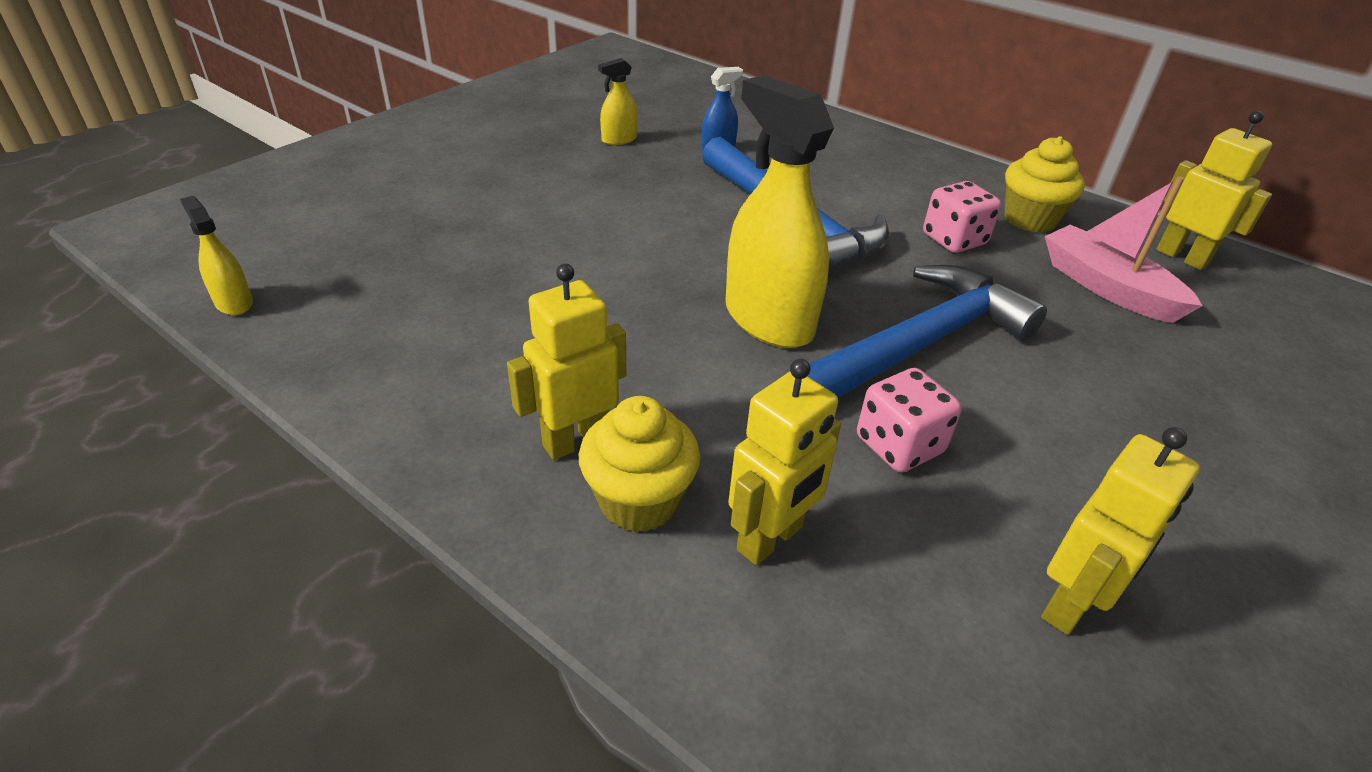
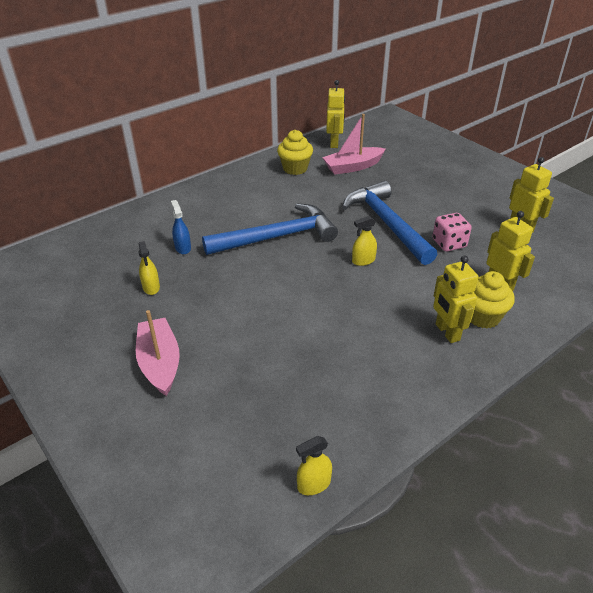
camera: 75 degrees left, 0 degrees up
yellow spray bottle [726,75,834,348] -> yellow spray bottle [352,216,377,266], size x0.46
pink dice [923,181,1001,253] -> none
yellow robot [1156,111,1272,270] -> yellow robot turned 120 degrees clockwise [326,80,345,148]
none -> pink boat [136,310,180,396]

